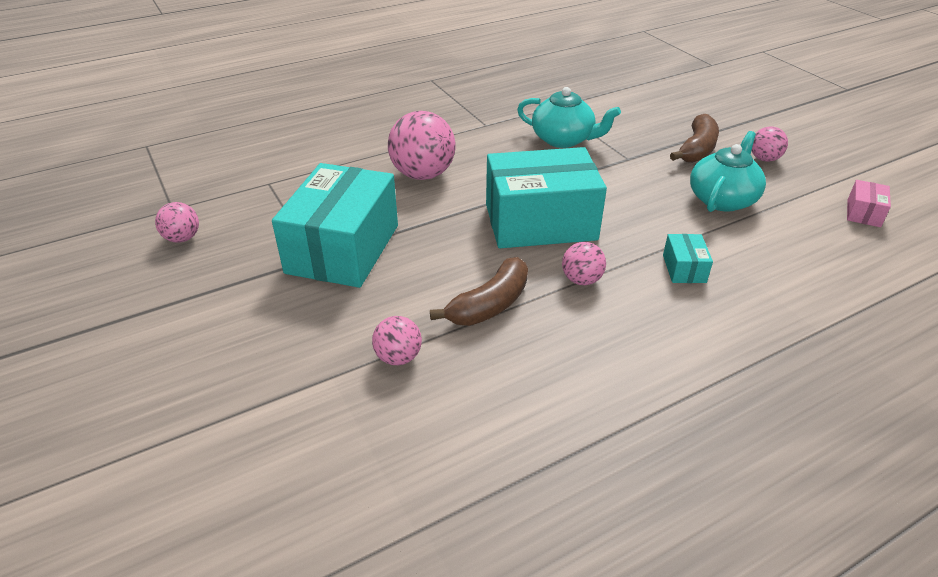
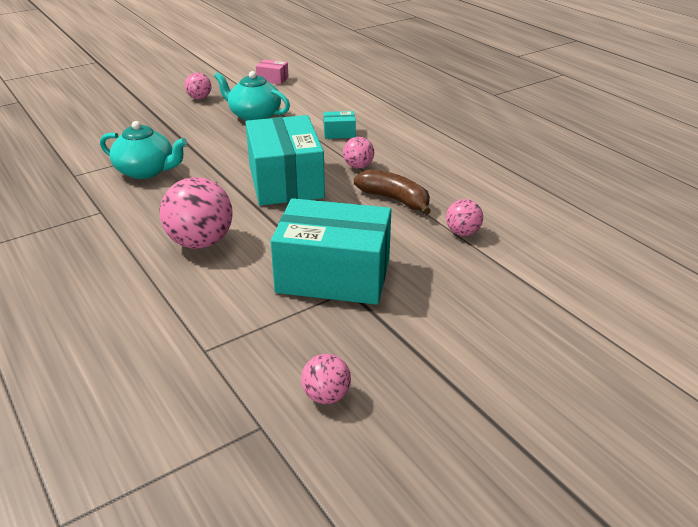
camera: 95 degrees left, 5 degrees down
turquoise teapot [517,87,621,148] -> turquoise teapot turned 90 degrees clockwise [100,121,187,179]
brown banana [670,114,719,163] -> none

